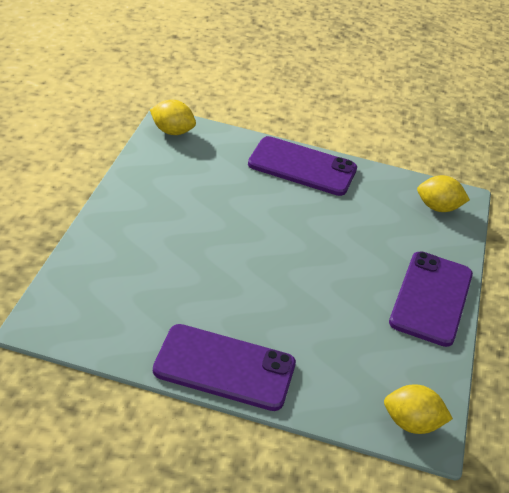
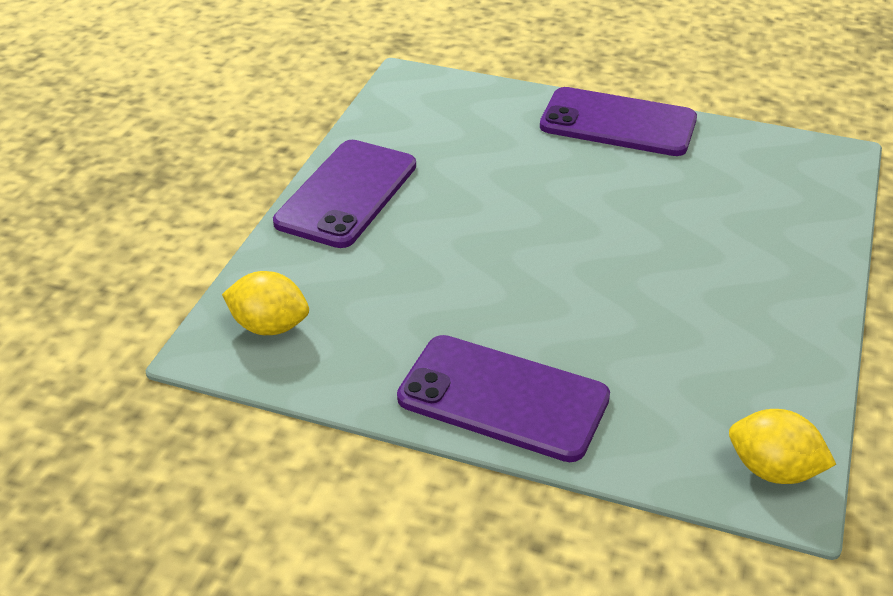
camera: 170 degrees left, 0 degrees up
yellow lemon [384,384,453,434] -> none

